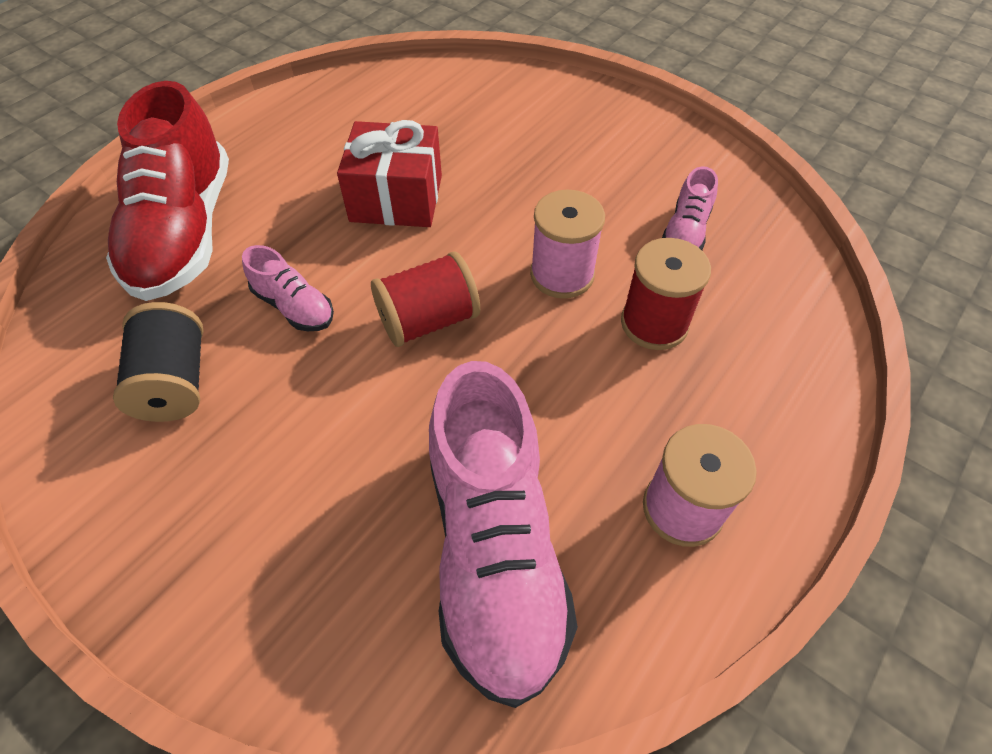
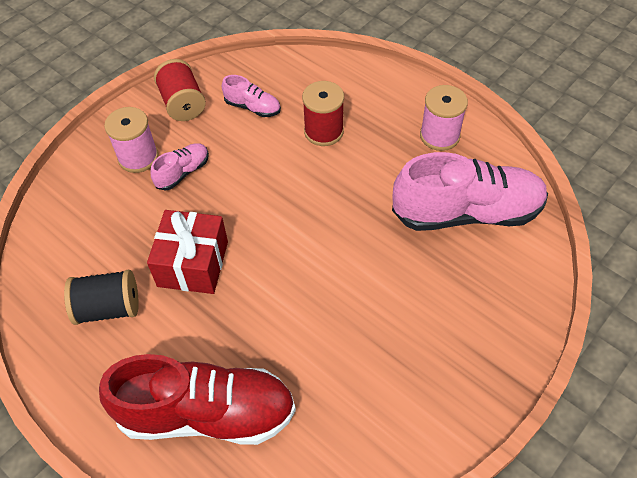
camera: 85 degrees left, 0 degrees up
black spool [113,302,203,422] -> black spool moved to [64,270,139,325]
pink shoe [242,245,334,331] -> pink shoe moved to [151,143,209,191]
red spool [371,252,480,347] -> red spool moved to [154,59,206,121]
pink spool [530,190,605,299] -> pink spool moved to [104,107,158,173]

